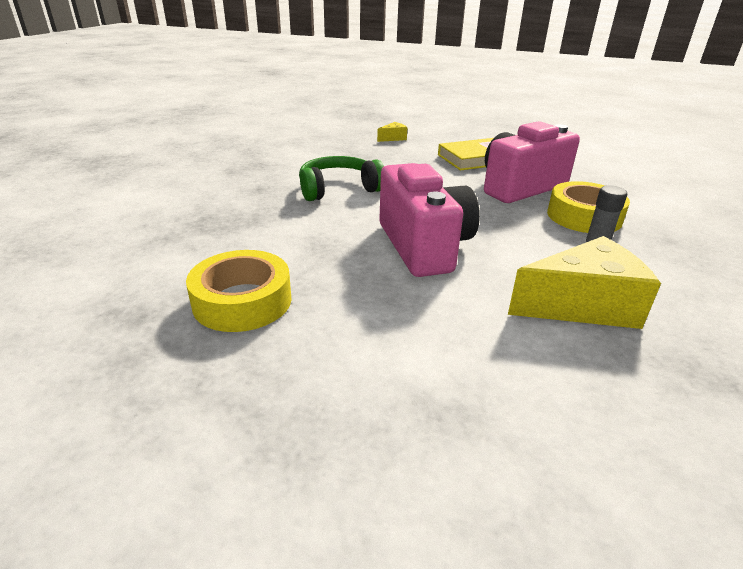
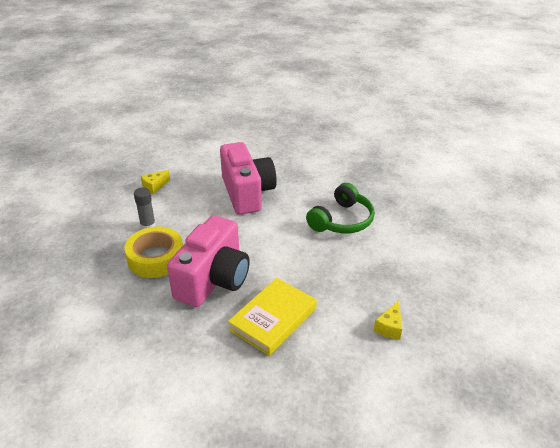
camera: 150 degrees right, 5 degrees up
yellow tape [186,250,291,332] -> none
pink camera [379,163,480,277] -> pink camera turned 150 degrees counterclockwise [220,142,277,215]
yellow cheese [508,236,661,329] -> yellow cheese [141,170,170,194], size x0.46

